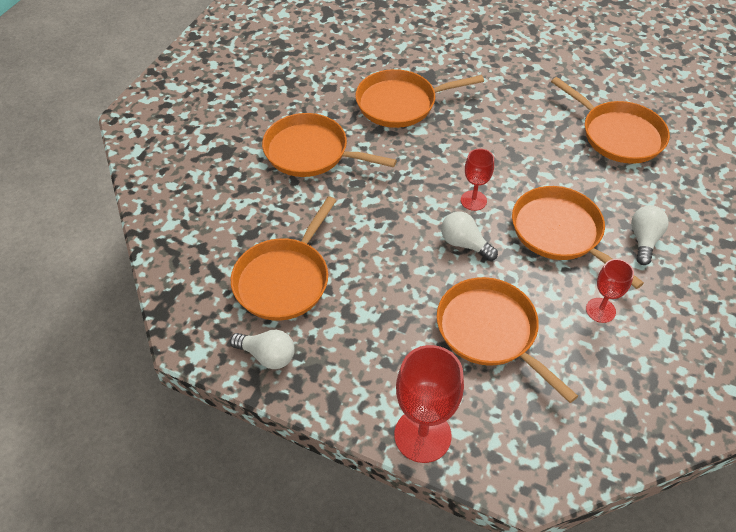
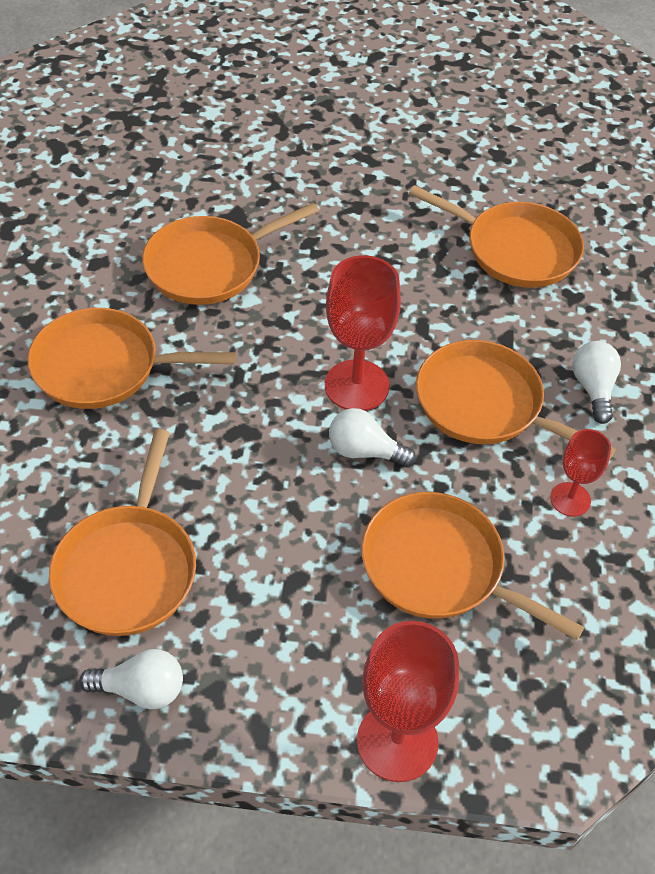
camera: 20 degrees left, 0 degrees up
red goblet [461,149,494,211] -> red goblet [325,255,401,411], size x1.74

